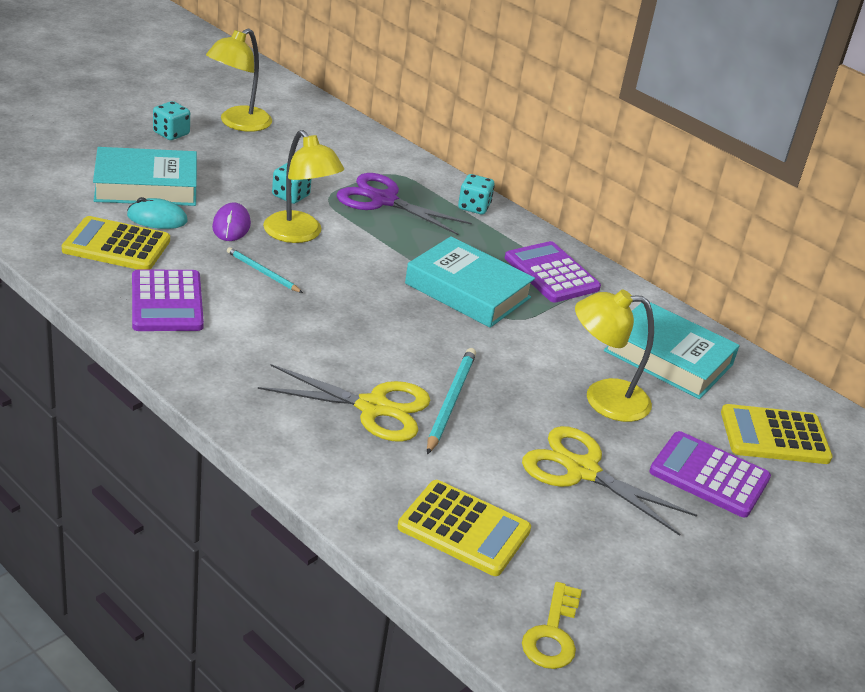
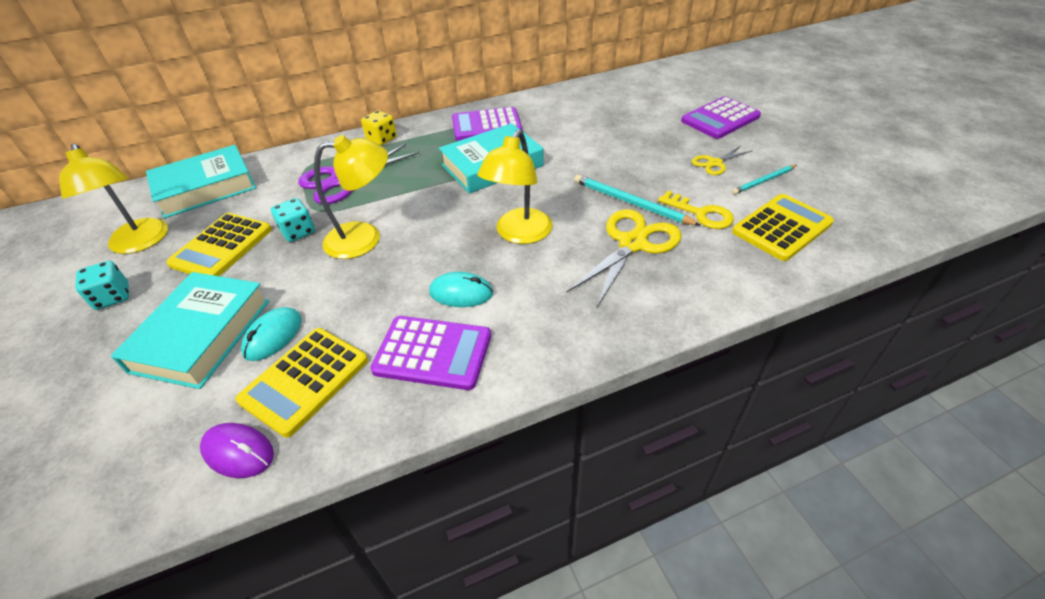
camera: 60 degrees left, 10 degrees up
purple mouse [212,203,251,241] -> purple mouse moved to [200,423,274,478]
turquoise pencil [227,247,303,293] -> turquoise pencil moved to [732,165,797,194]
turquoise dice [458,174,495,215] -> yellow dice [361,110,397,145]
yellow scissors [522,426,697,536] -> yellow scissors [692,146,753,175], size x0.54
yellow key [522,582,582,669] -> yellow key moved to [658,191,734,229]
yellow lamp [575,289,654,422] -> yellow lamp moved to [477,130,552,244]
turquoise book [604,302,740,399] -> turquoise book moved to [146,145,256,218]
yellow calculator [721,404,833,464] -> yellow calculator moved to [166,213,272,276]
none -> turquoise mouse [429,272,493,307]

